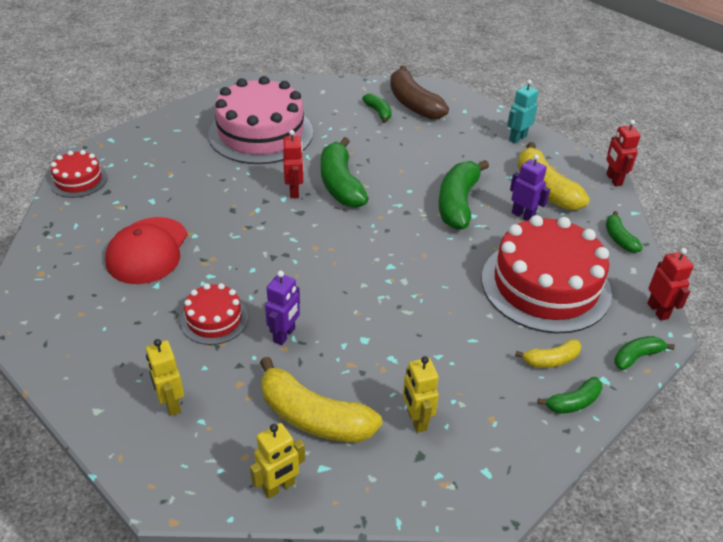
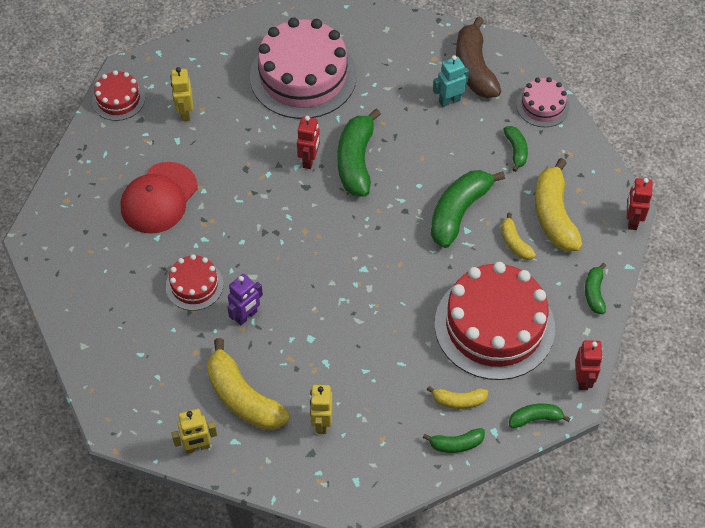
camera: 20 degrees right, 15 degrees up
yellow robot [146,339,184,416] -> yellow robot moved to [170,67,193,121]
green banana [362,93,392,123] -> green banana moved to [503,126,528,172]
turquoise robot [507,80,538,143] -> turquoise robot moved to [433,55,469,107]
purple robot [510,154,550,221] -> yellow banana [501,213,536,260]
none -> pink cake [516,77,570,127]

